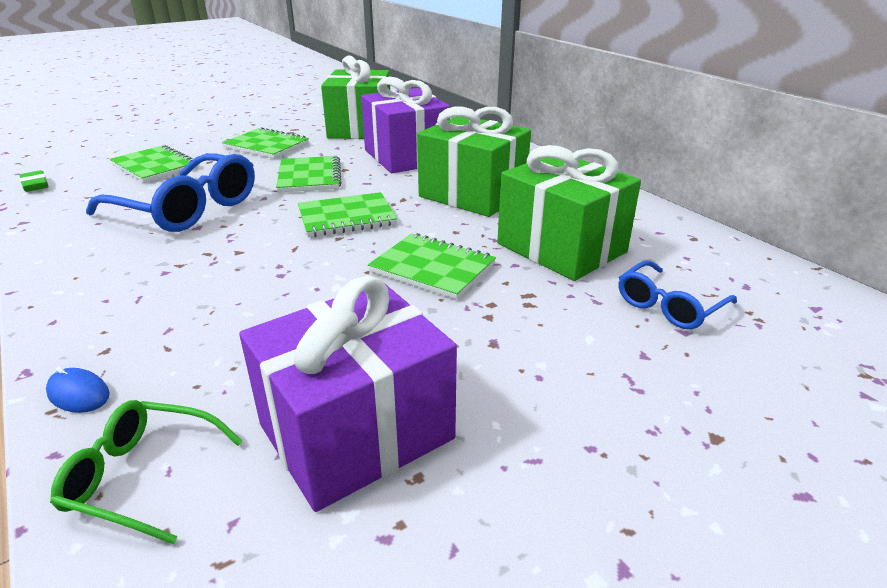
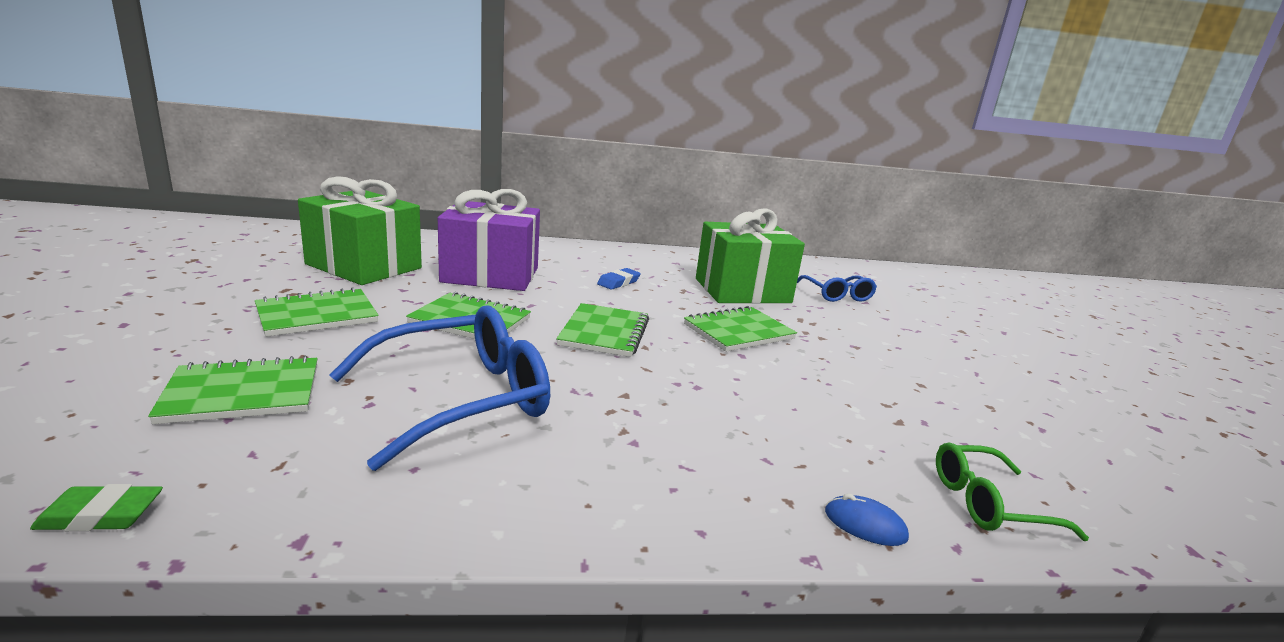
camera: 65 degrees left, 10 degrees down
blue mouse [46,367,110,413] -> blue mouse turned 60 degrees clockwise [825,493,909,546]
green glasses [50,400,243,544] -> green glasses turned 45 degrees clockwise [936,442,1089,541]
purple gift [239,276,457,512] -> none
green gift [417,106,531,217] -> blue eraser [597,268,641,290]

